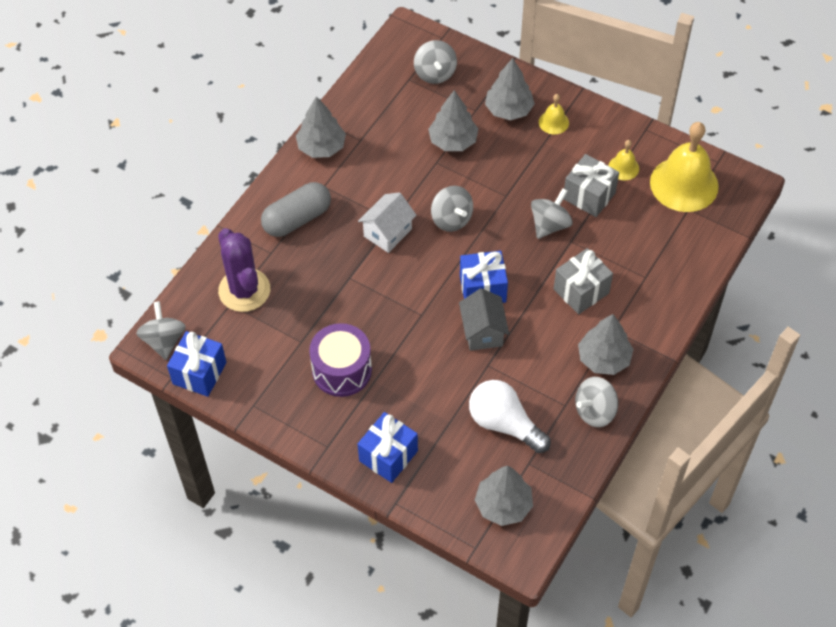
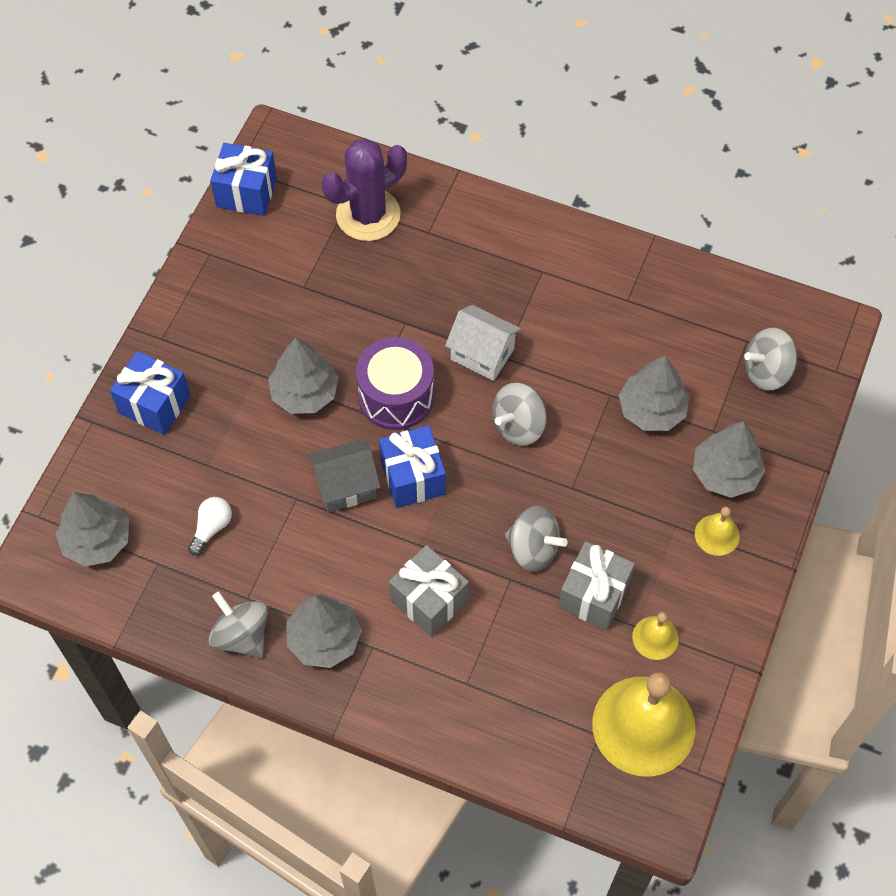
camera: 80 degrees right, 5 degrees up
grey spinning top [136,301,186,360] -> none
grey capsule [261,182,331,237] -> none
grey tree [296,96,346,158] -> grey tree moved to [268,338,339,414]
purple drum [309,323,372,397] -> purple drum moved to [356,337,434,430]
white light bulb [469,380,551,453] -> white light bulb [188,497,232,556], size x0.52

